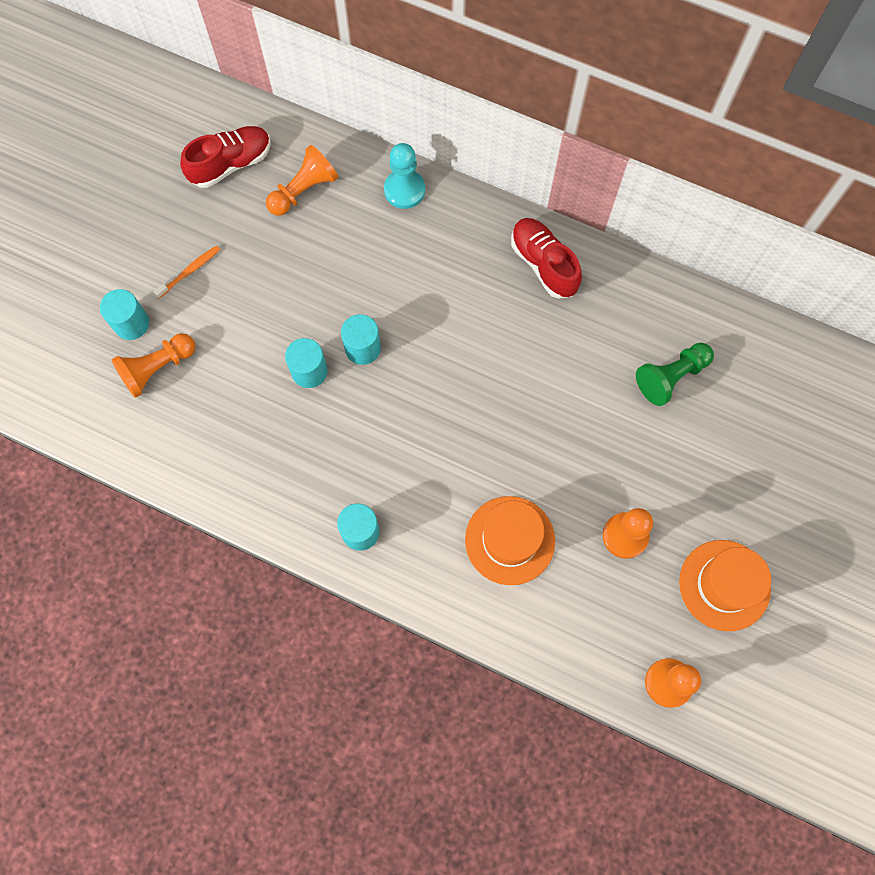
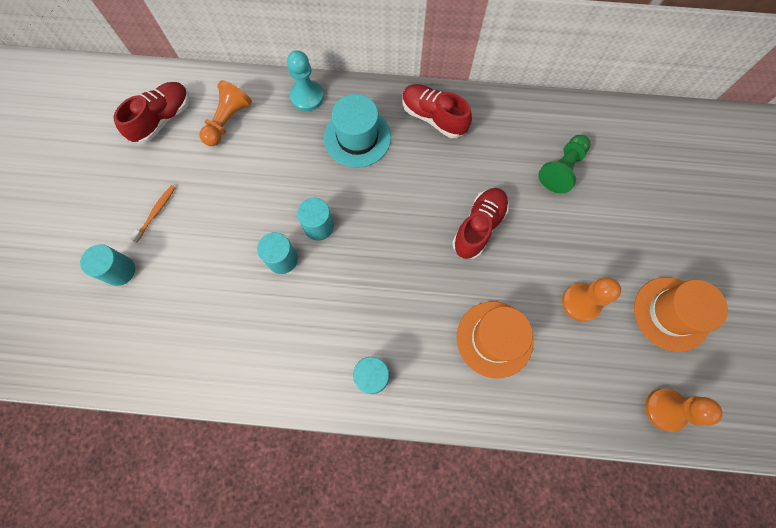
camera: 20 degrees left, 0 degrees up
orange pawn [111,333,195,398] -> none
none -> turquoise hat [324,94,391,168]
none -> red shoe [452,188,509,259]

